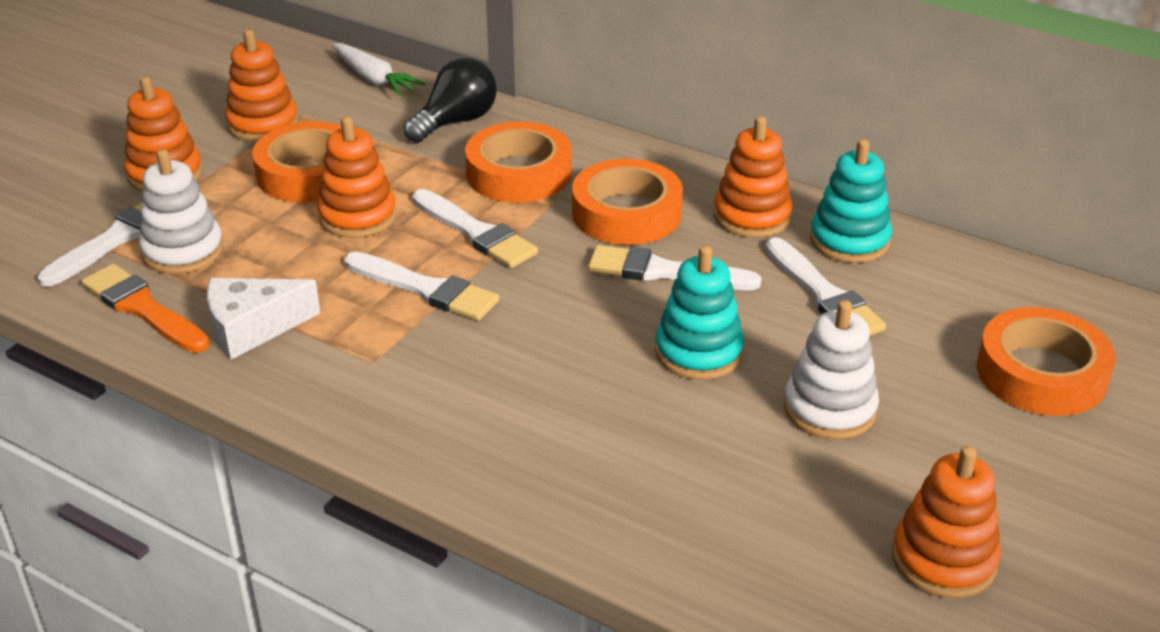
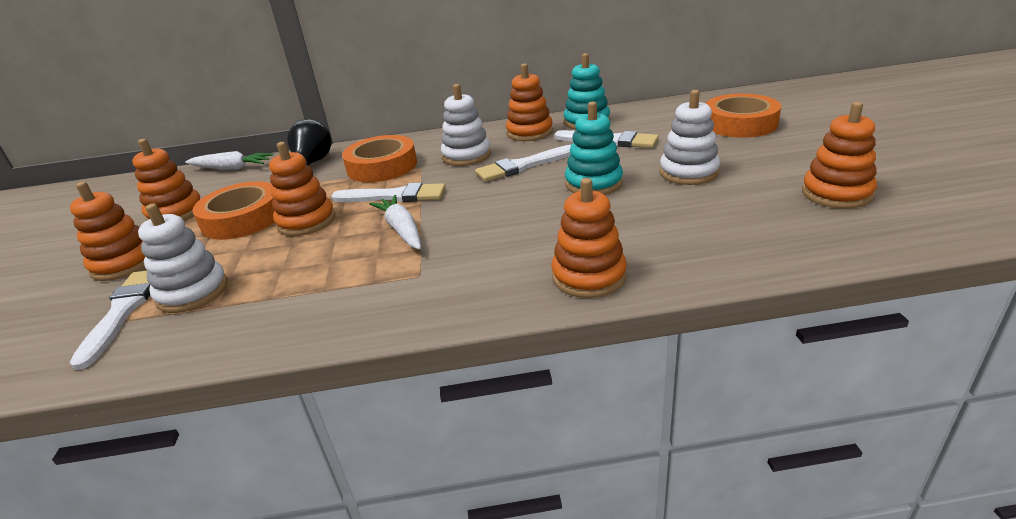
camera: 35 degrees left, 5 degrees down
orange brush [82,264,210,353] -> none
white cheese [207,278,320,360] -> none
white brush [345,252,500,321] -> white carrot [369,195,421,250]
orange tape [572,159,683,245] -> white stacking toy [441,84,491,166]
none -> orange stacking toy [552,178,627,298]

